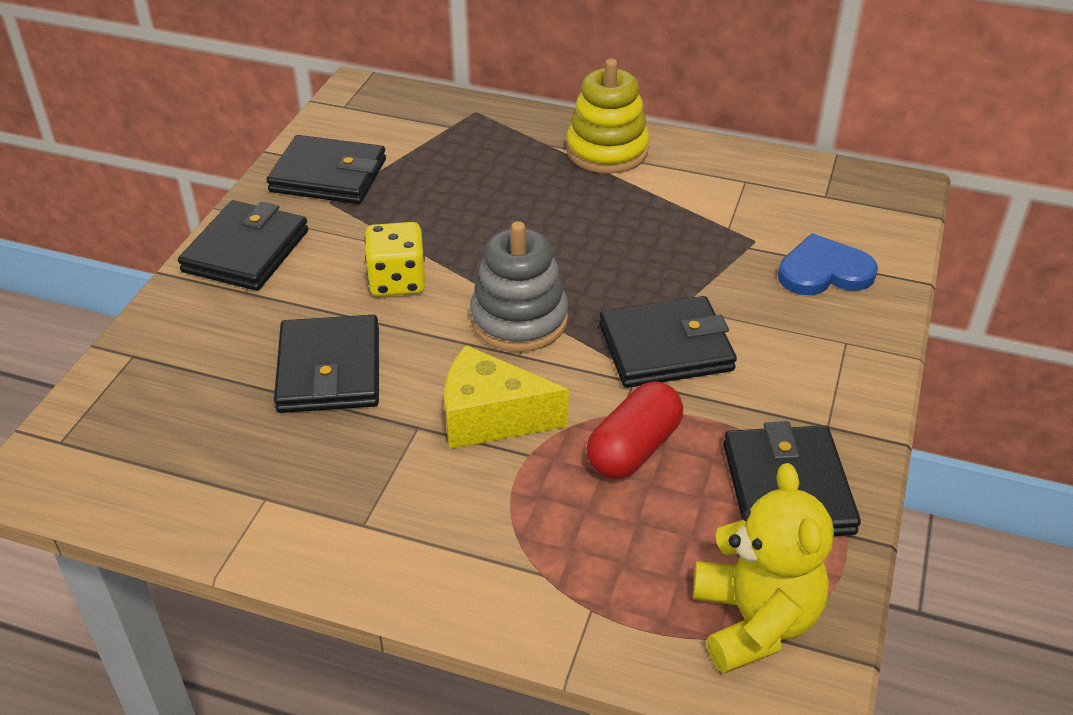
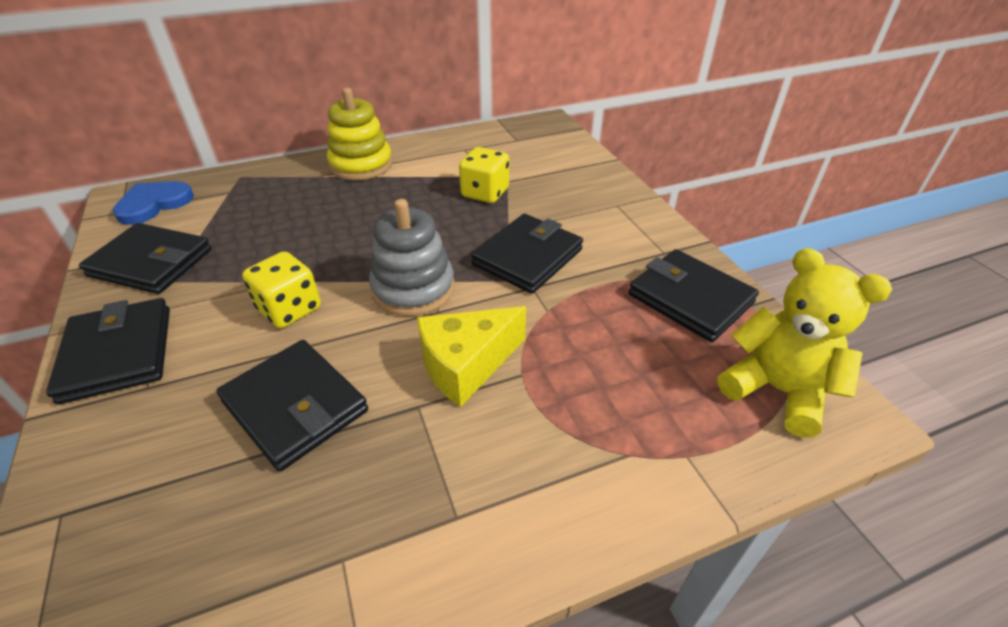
camera: 40 degrees left, 0 degrees up
black wallet [266,135,386,204] -> black wallet turned 45 degrees clockwise [79,223,212,294]
red capsule [586,381,683,479] -> none
blue heart [778,233,878,295] -> blue heart moved to [112,181,194,225]
none -> yellow dice [459,147,509,203]

